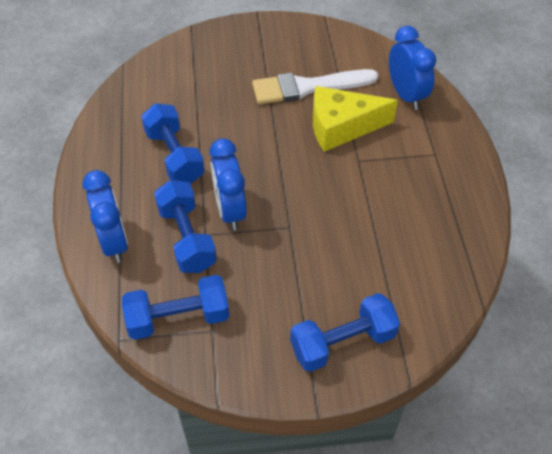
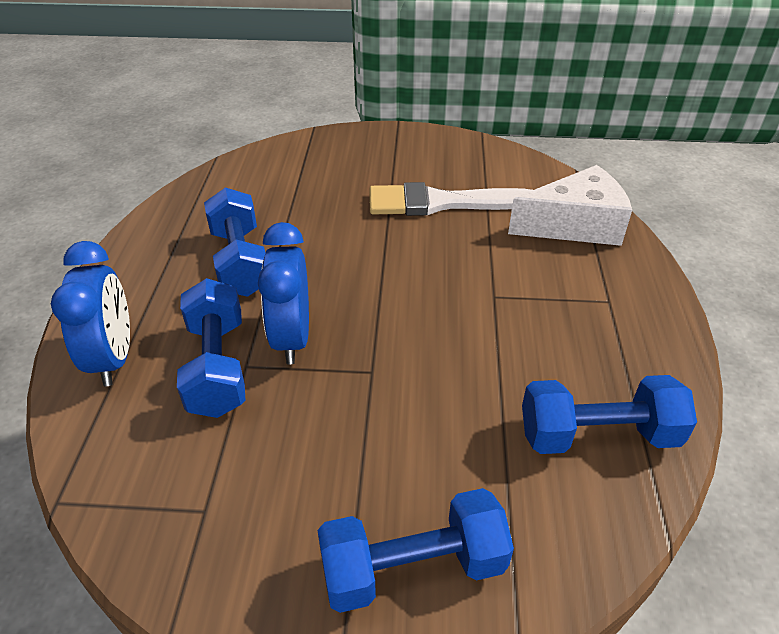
camera: 10 degrees right, 10 degrees down
blue dumbbell [122,275,230,340] -> blue dumbbell moved to [522,375,697,454]
yellow cheese [313,86,398,152] -> none
blue clock [389,26,436,110] -> white cheese [508,165,632,246]

